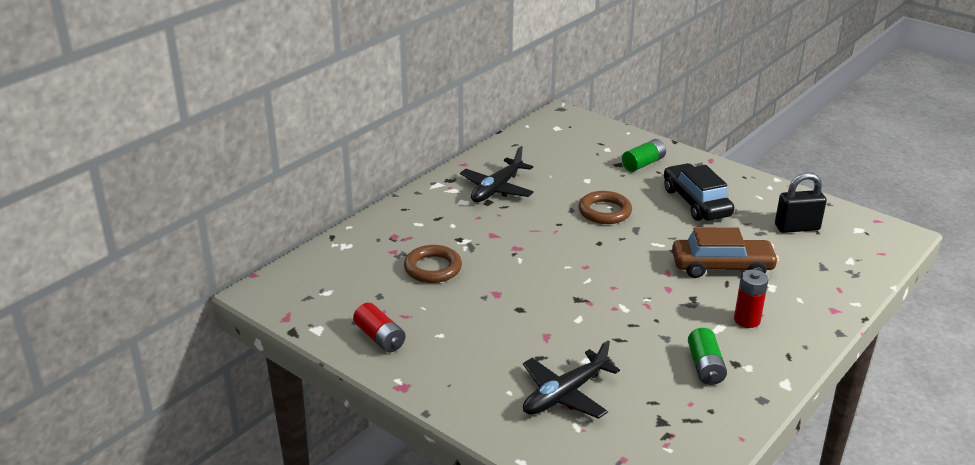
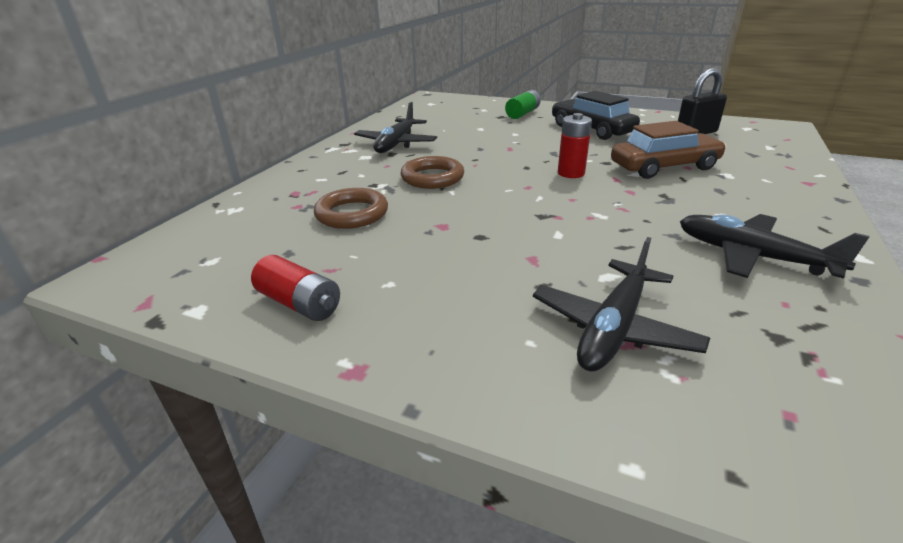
camera: 15 degrees left, 0 degrees up
brown ring [579,191,632,224] -> brown ring moved to [401,156,464,189]
green battery [688,328,727,385] -> black plane [680,214,869,279]
red battery [734,269,768,328] -> red battery moved to [558,113,592,178]

